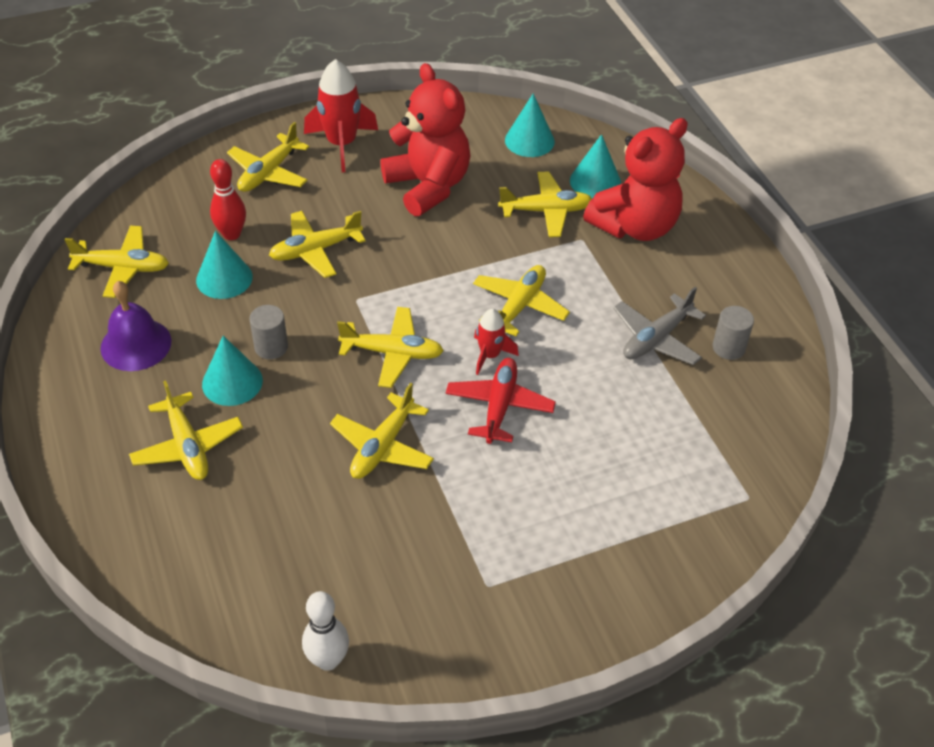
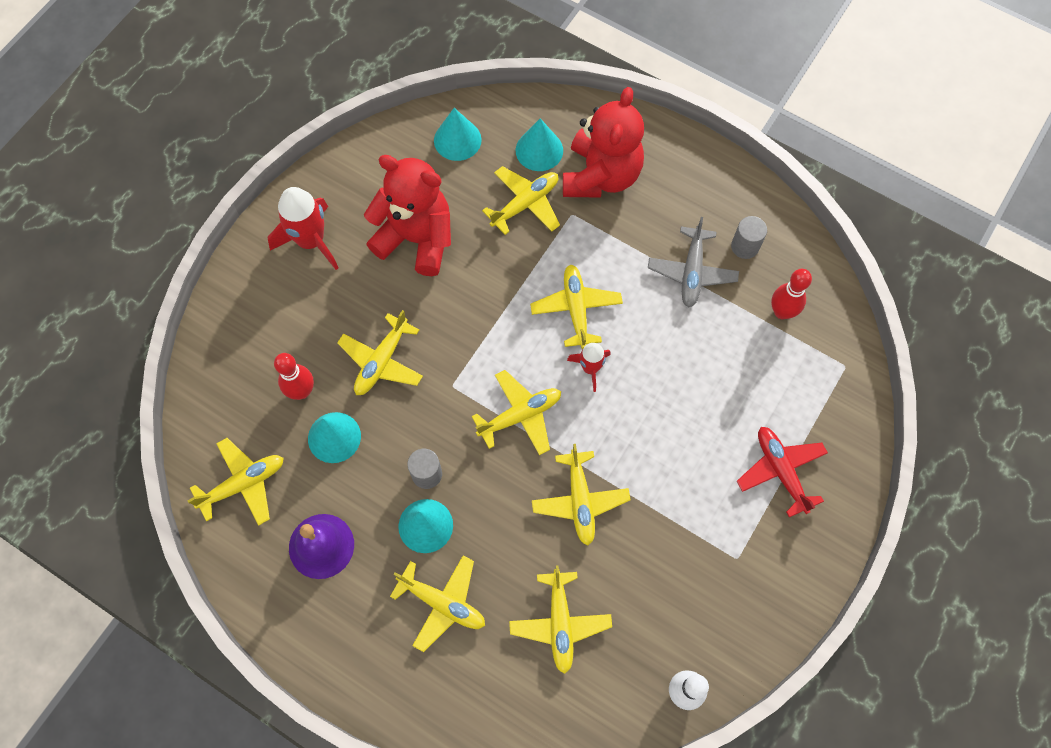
camera: 35 degrees left, 20 degrees up
yellow plane [227,122,309,192] -> yellow plane moved to [509,565,612,674]
red plane [446,358,556,444] -> red plane moved to [737,427,828,517]
none -> red bowling pin [771,269,812,319]

